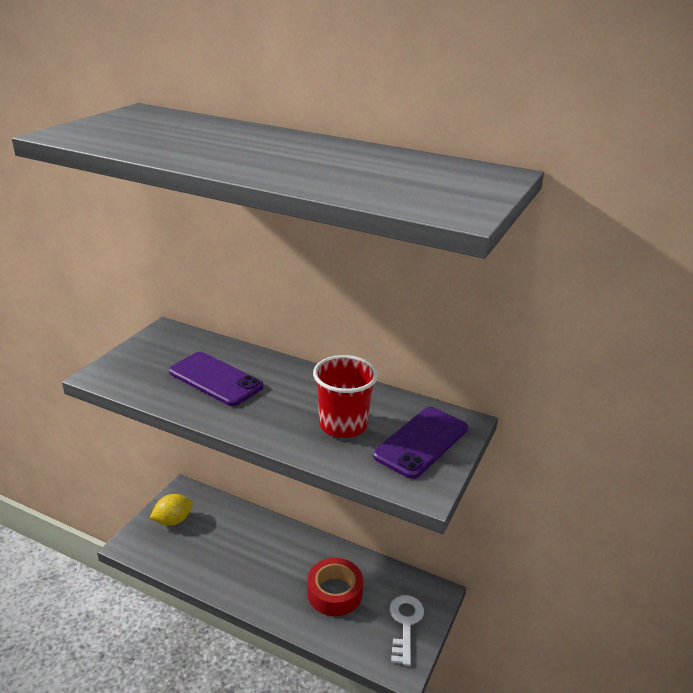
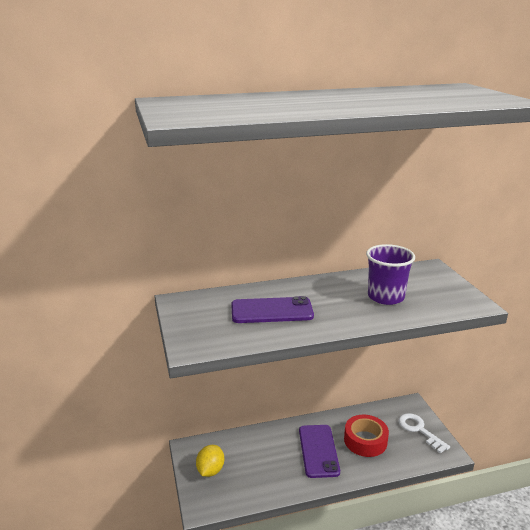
camera: 40 degrees left, 5 degrees down
red cup [313,355,378,438] -> purple cup [366,244,415,305]
purple phone [373,407,468,479] -> purple phone moved to [299,425,340,478]

